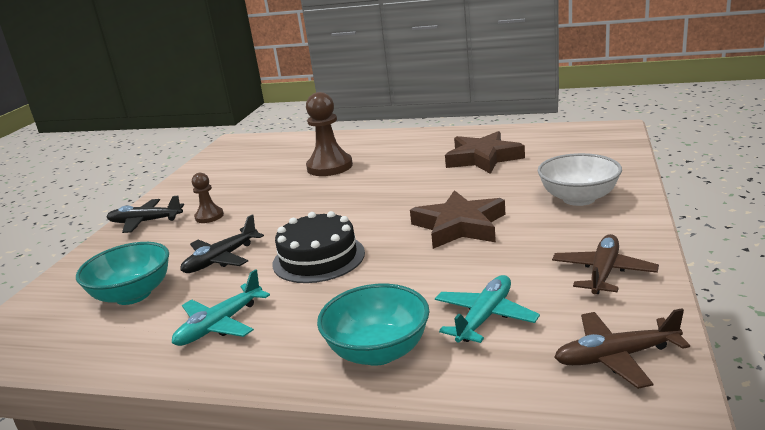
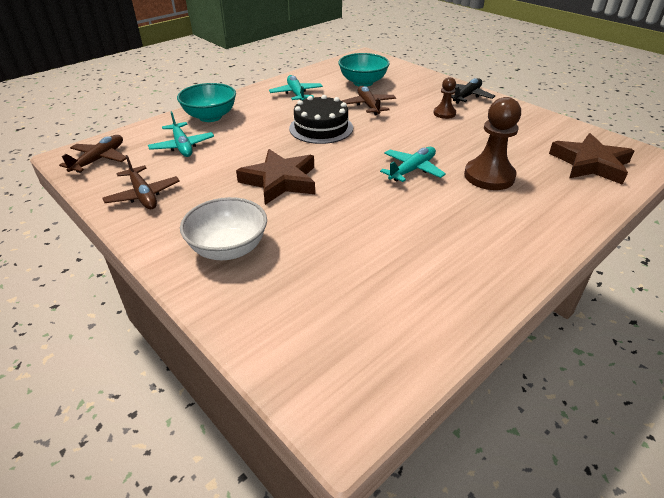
camera: 120 degrees right, 15 degrees up
black plane [180,214,264,273] -> brown plane [342,86,396,115]
brown star [445,131,525,174] -> brown star moved to [549,133,634,185]
none -> turquoise plane [380,147,446,182]

